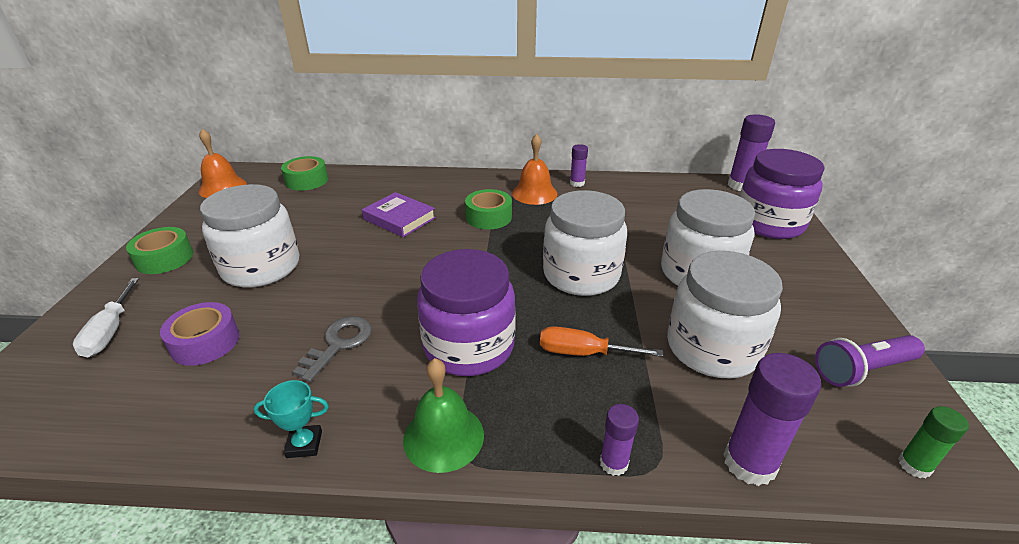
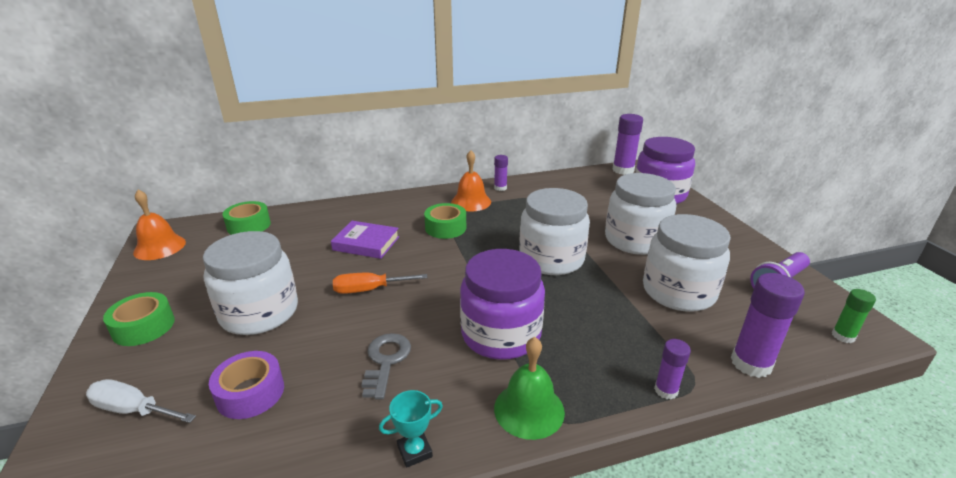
camera: 20 degrees left, 5 degrees down
white screwdriver [73,278,139,357] -> white screwdriver turned 135 degrees clockwise [86,379,196,423]
orange screwdriver [540,326,663,357] -> orange screwdriver moved to [333,273,428,294]

